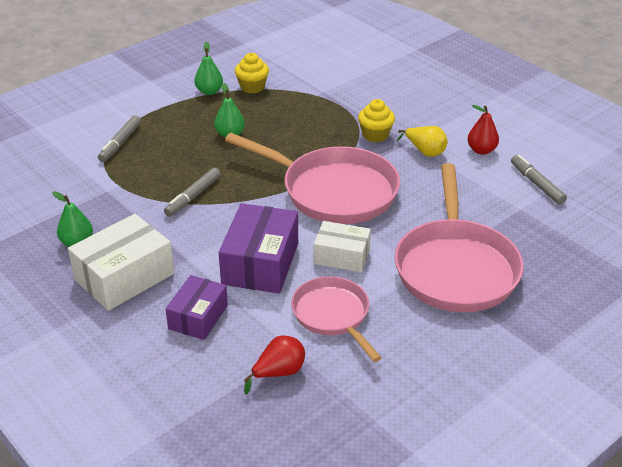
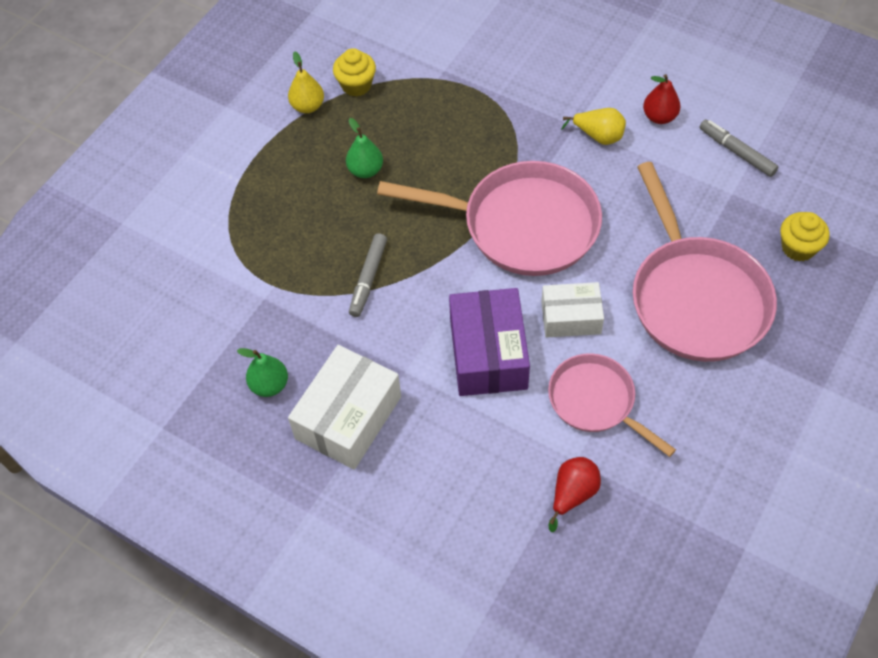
camera: 15 degrees left, 20 degrees up
grey marker [98,115,141,162] -> none
purple box [166,275,228,340] -> none
green pear [194,42,223,95] -> yellow pear [288,51,324,113]
yellow cupcake [358,99,395,142] -> yellow cupcake moved to [780,212,830,261]

